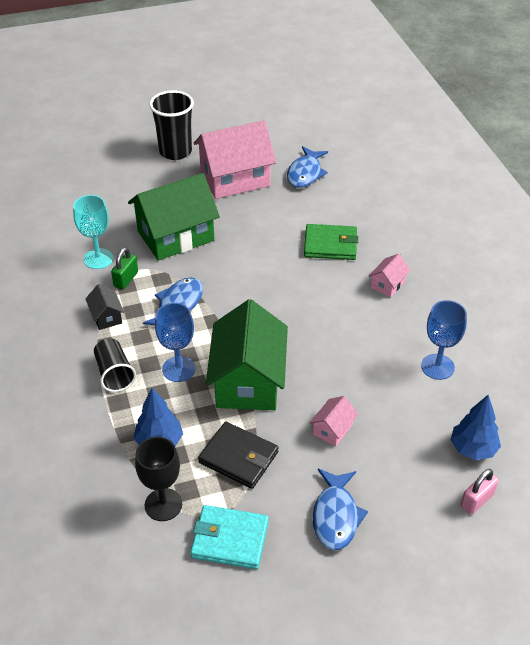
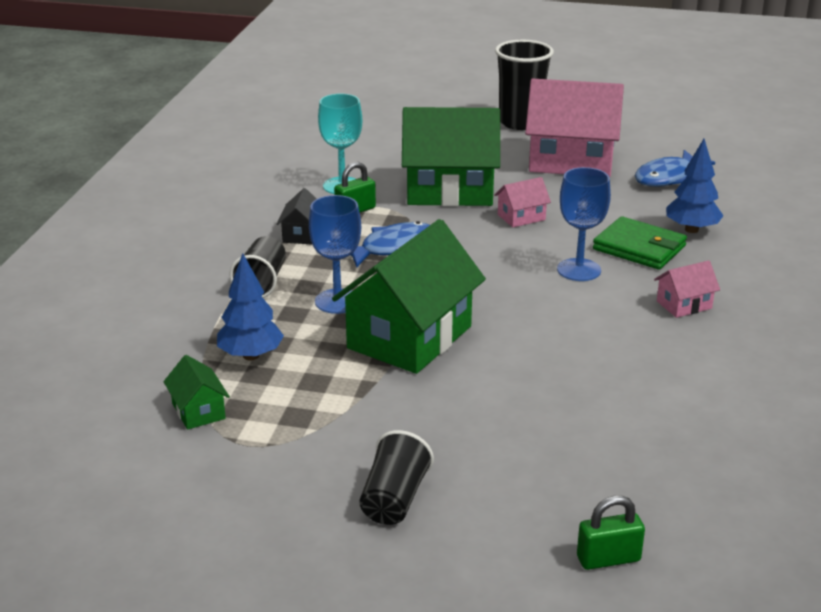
camera: 30 degrees right, 15 degrees down
black goblet [135,437,182,521] -> green house [163,355,230,430]
turquoise wallet [190,505,269,569] -> none
black wallet [198,422,279,489] -> none
pink house [310,396,358,447] -> pink house moved to [494,177,551,227]
blue fish [313,469,368,551] -> black cup [359,430,434,525]
blue goblet [421,300,467,380] -> blue goblet moved to [557,167,611,281]
blue tree [451,395,501,460] -> blue tree moved to [666,139,723,233]
pink padlock [461,469,499,515] -> green padlock [577,496,645,570]

